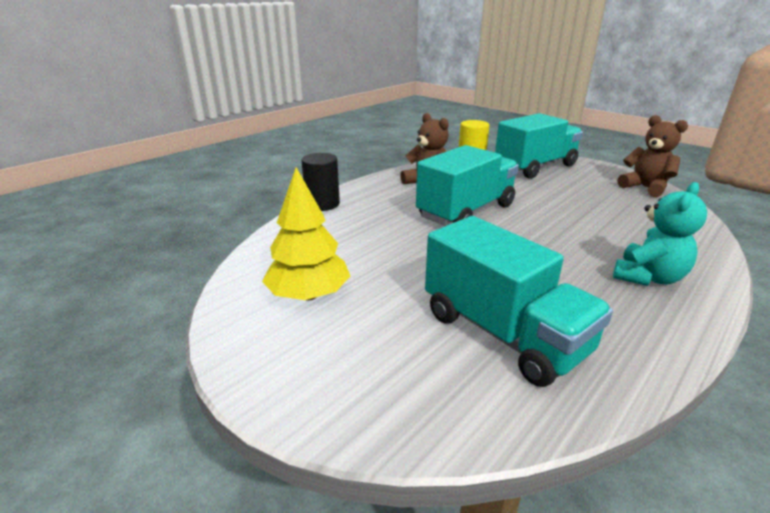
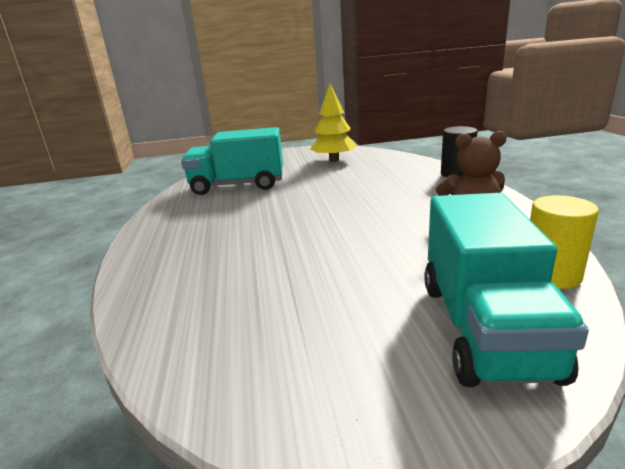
camera: 130 degrees right, 5 degrees down
turquoise truck [416,145,519,226] -> none
turquoise teddy bear [613,182,707,286] -> none
brown teddy bear [618,115,688,197] -> none

